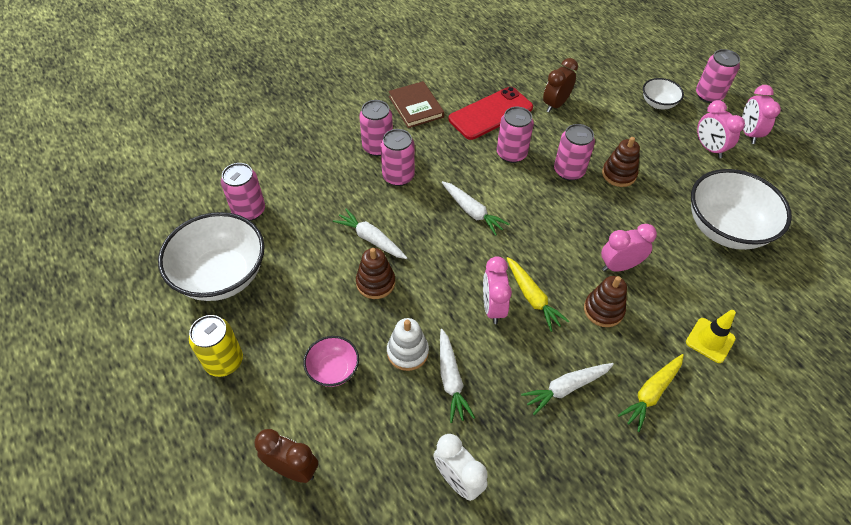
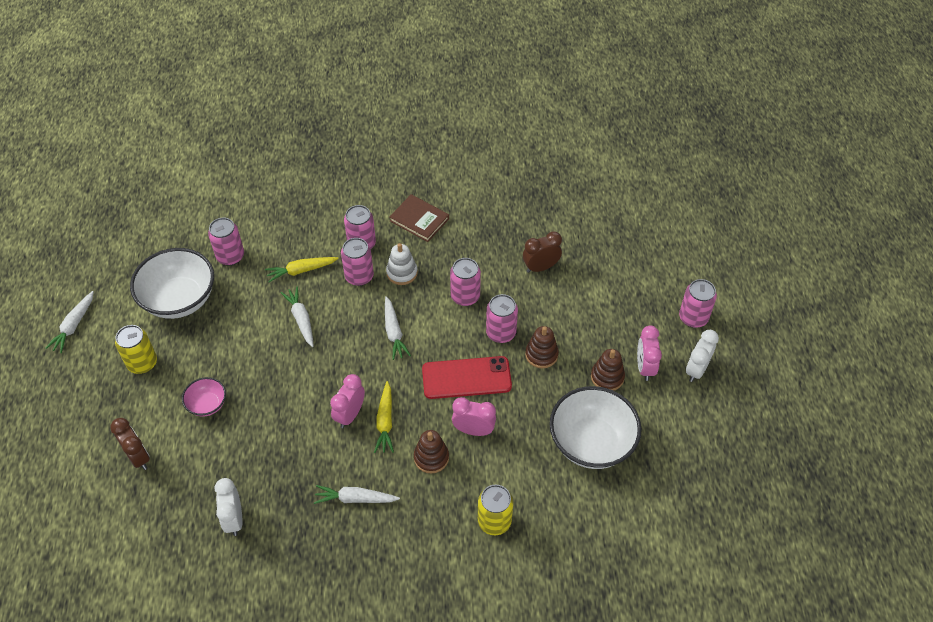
camera: 30 degrees right, 0 degrees up
brown stacking toy [356,248,395,299] -> brown stacking toy moved to [591,349,625,391]
white stacking toy [387,318,429,371] -> white stacking toy moved to [386,243,418,285]
brown book [388,81,444,128] -> brown book turned 60 degrees counterclockwise [389,194,449,242]
white carrot [440,329,475,423] -> white carrot moved to [45,291,94,353]
red phone [449,87,533,140] -> red phone moved to [422,356,512,399]
yellow carrot [618,354,684,432] -> yellow carrot moved to [265,257,339,282]
white bowl [643,78,684,109] -> none
yellow traffic cone [686,310,736,363] -> yellow can [478,485,513,535]
pink clock [742,85,781,144] -> white clock [686,330,719,382]

